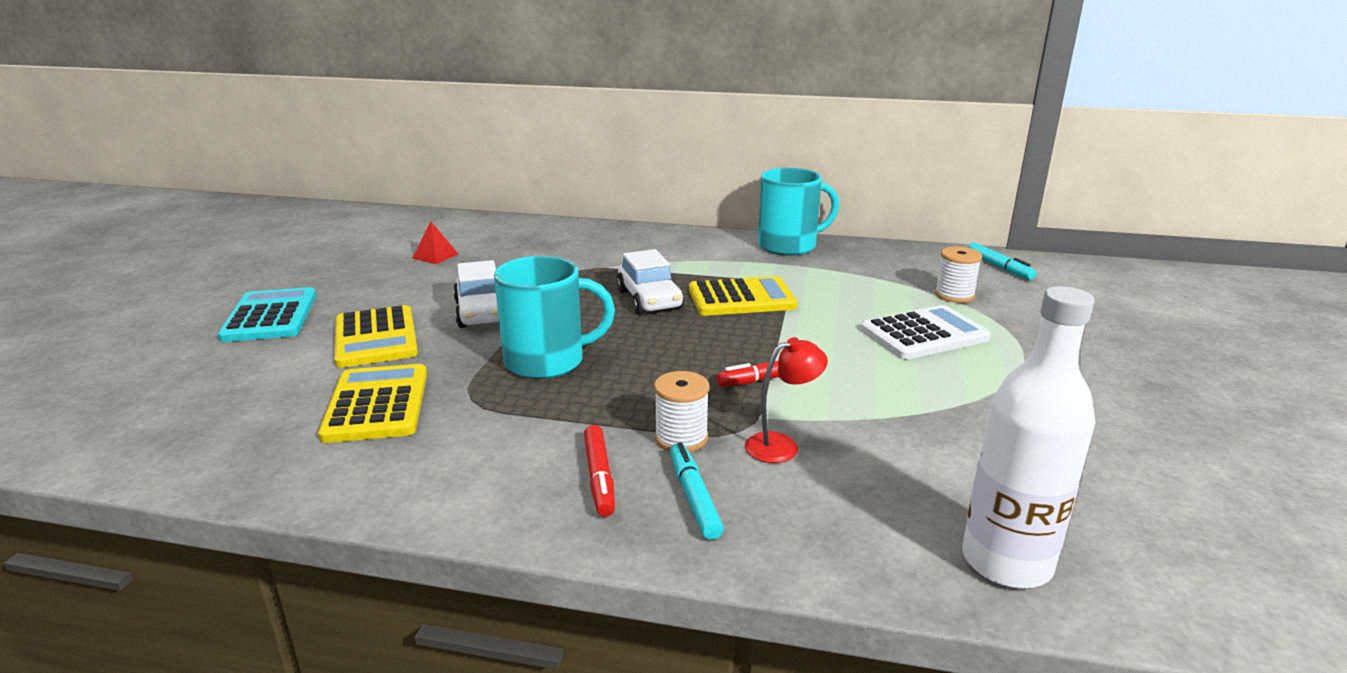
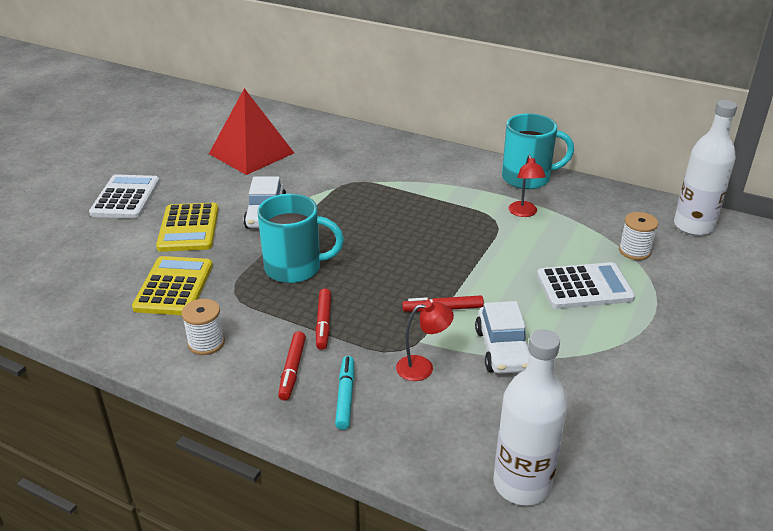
camera: 15 degrees right, 10 degrees up
turquoise calculator [218,287,316,342] -> white calculator [89,174,160,219]
red pyramid [412,222,458,264] -> red pyramid [209,88,294,175], size x2.49
white car [616,249,684,315] -> white car moved to [475,301,530,374]
white spool [654,371,710,452] -> white spool moved to [182,299,225,355]
yellow calculator [689,276,798,316] -> none
turquoise marker [968,242,1036,280] -> white bottle [674,100,737,236]
none -> red marker [316,289,331,350]
none -> red lamp [508,155,546,217]

